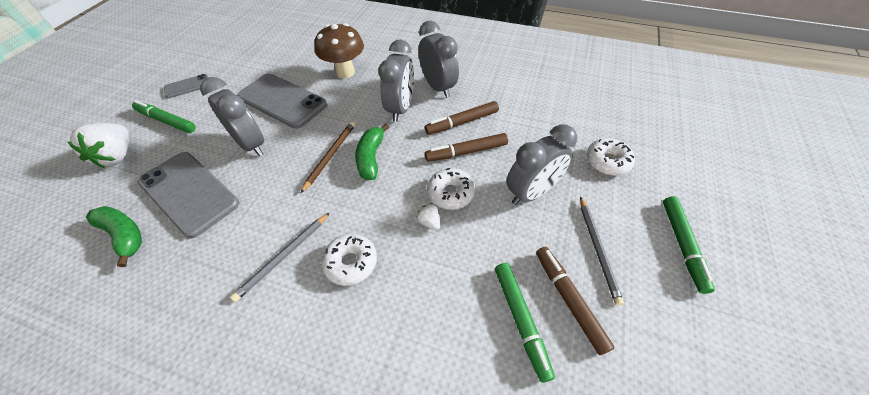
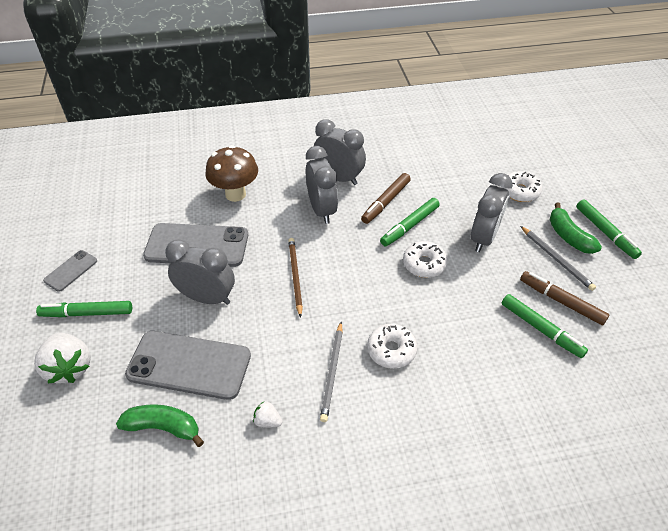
camera: 30 degrees left, 5 degrees down
green banana [355,124,389,180] -> green banana moved to [550,203,602,254]
white strawberry [416,203,441,230] -> white strawberry moved to [253,402,283,428]
brown marker [425,133,508,162] -> green marker [380,198,440,246]

